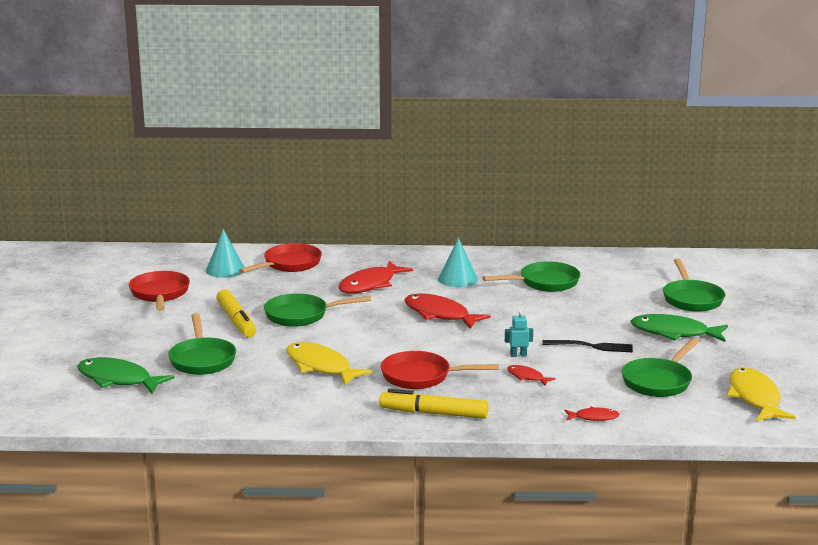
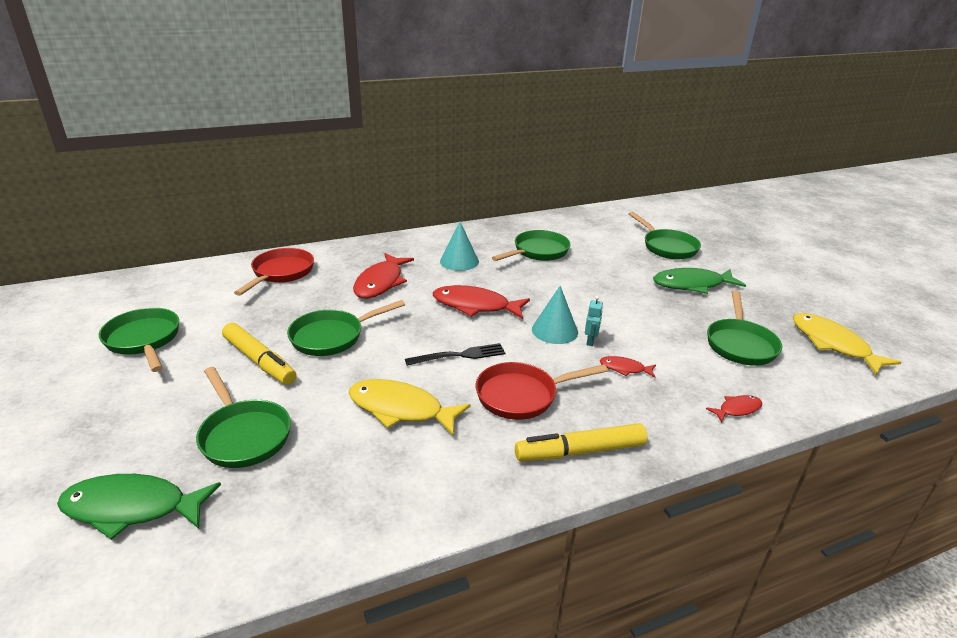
camera: 25 degrees left, 10 degrees up
red pan [129,271,190,311] -> green pan [99,308,179,372]
turquoise cone [206,229,245,278] -> turquoise cone moved to [532,286,578,344]
turquoise robot [505,310,533,357] -> turquoise robot turned 135 degrees clockwise [585,296,603,346]
black fork [542,340,633,352] -> black fork moved to [405,343,505,366]

